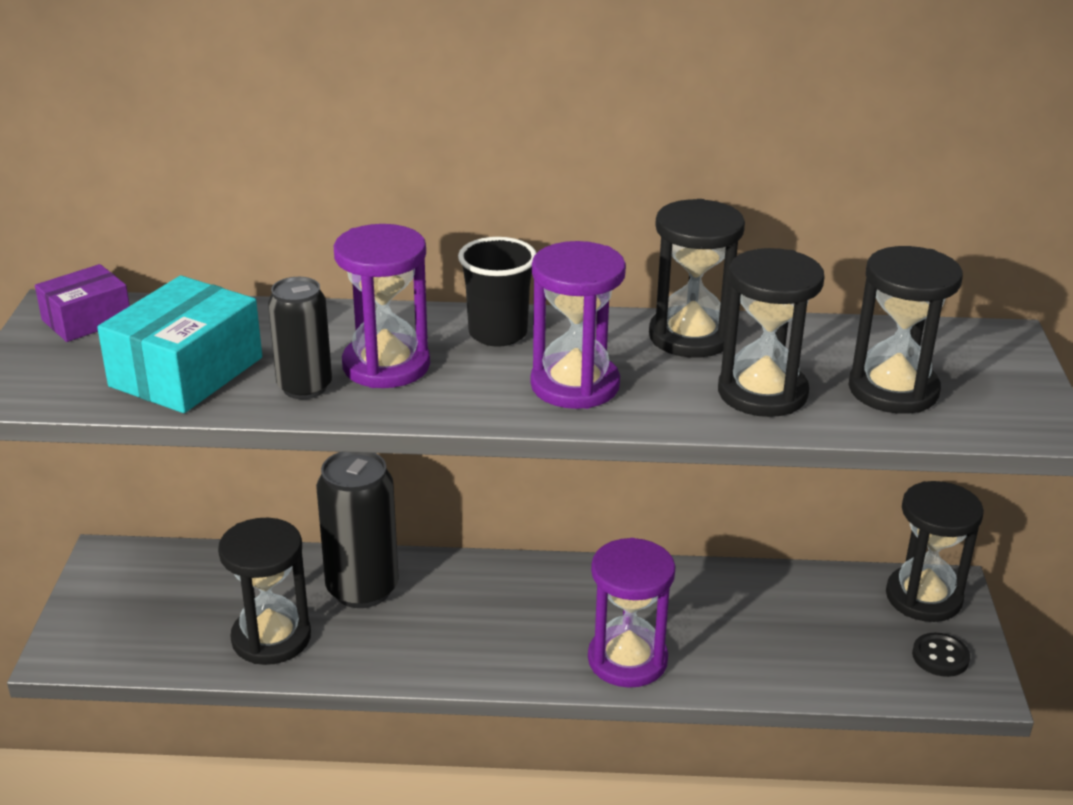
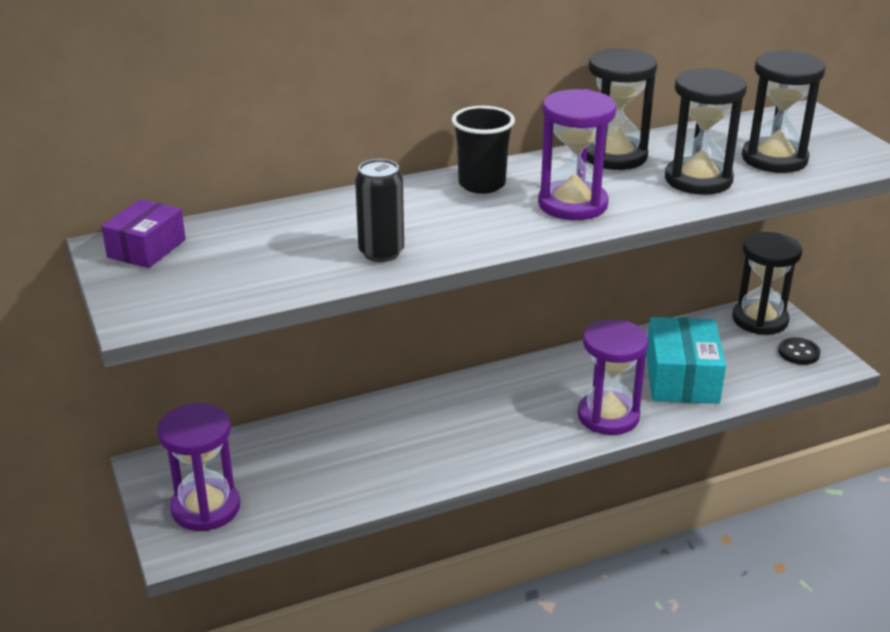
camera: 25 degrees left, 0 degrees up
turquoise box [97,275,262,413] -> turquoise box moved to [646,317,726,404]
black hourglass [218,518,311,665] -> none
black can [316,452,399,608] -> none
purple hourglass [334,224,430,388] -> purple hourglass moved to [157,403,240,531]

